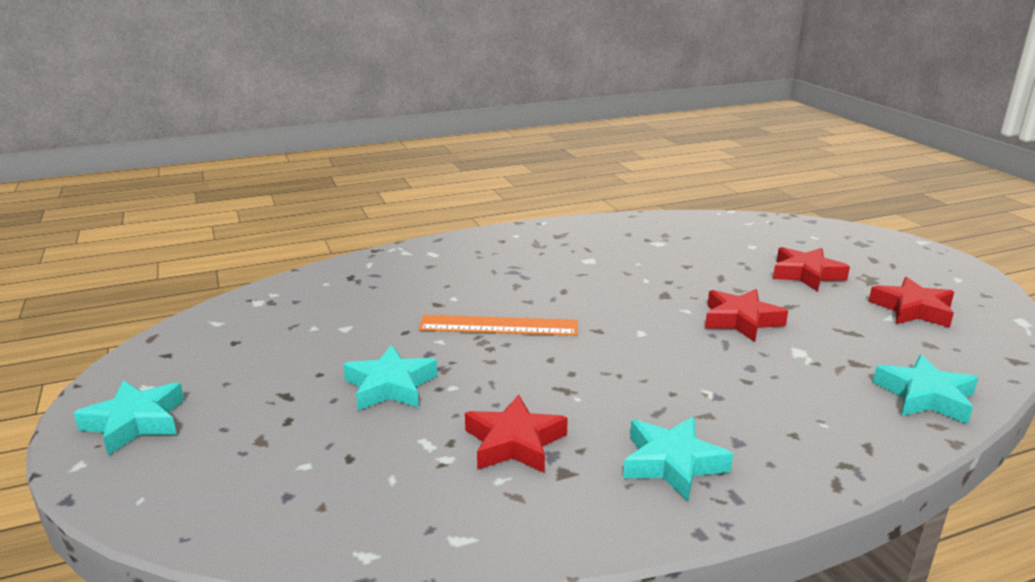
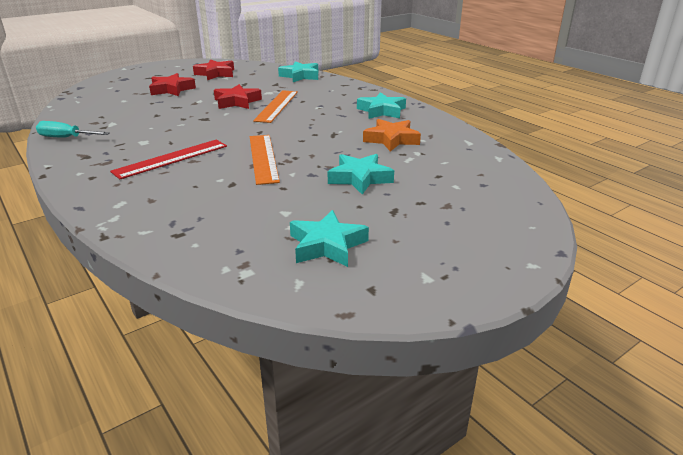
camera: 105 degrees left, 5 degrees up
turquoise star [74,381,184,456] -> turquoise star moved to [290,210,369,267]
red star [465,394,568,473] -> orange star [363,119,421,152]
none -> turquoise screwdriver [36,121,110,137]
none -> red ruler [110,140,227,179]
none -> orange ruler [253,90,298,123]

